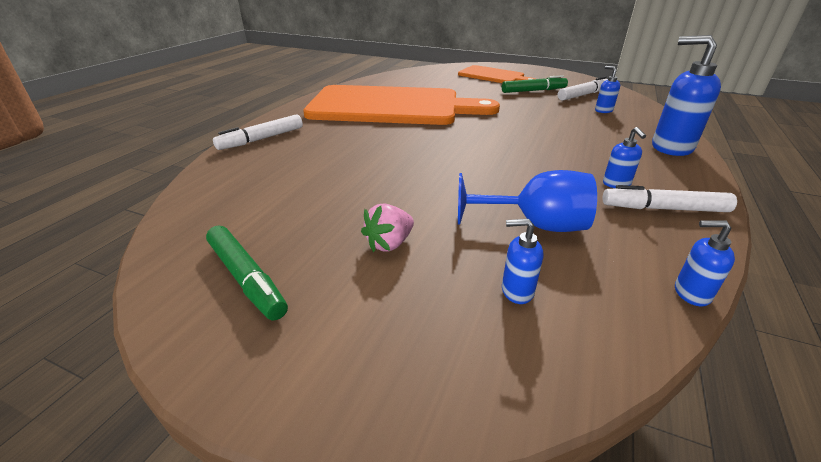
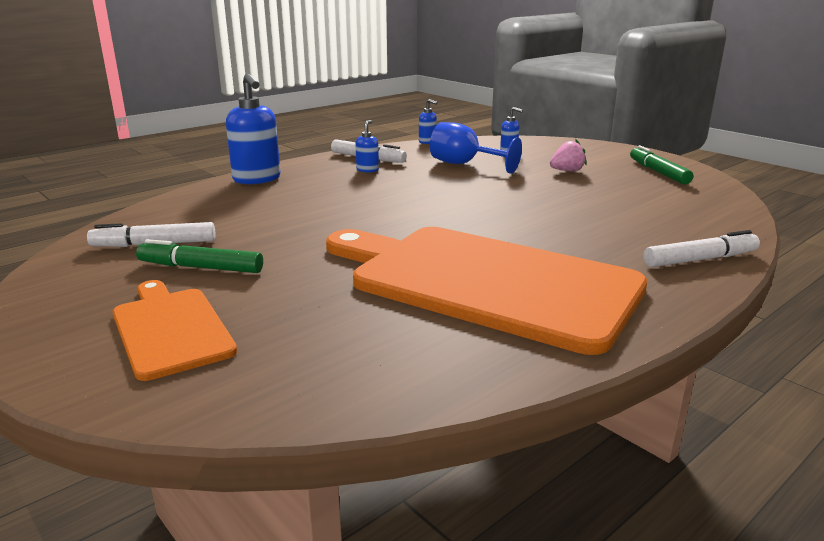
camera: 155 degrees left, 10 degrees down
blue soap dispenser [595,66,620,113] -> none

